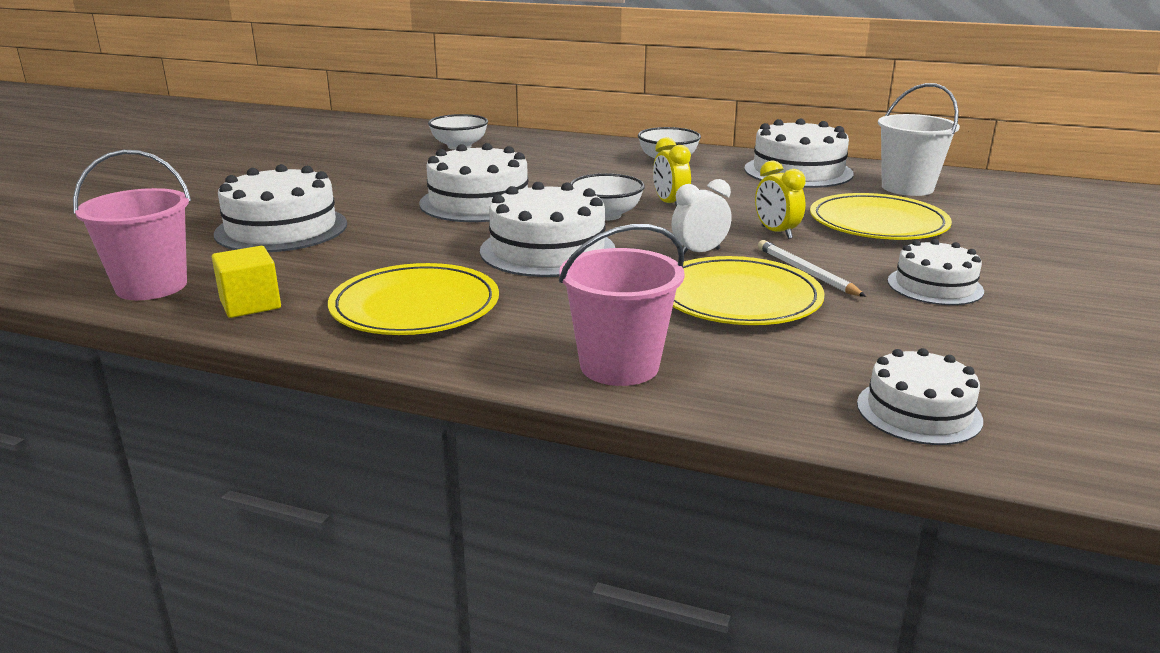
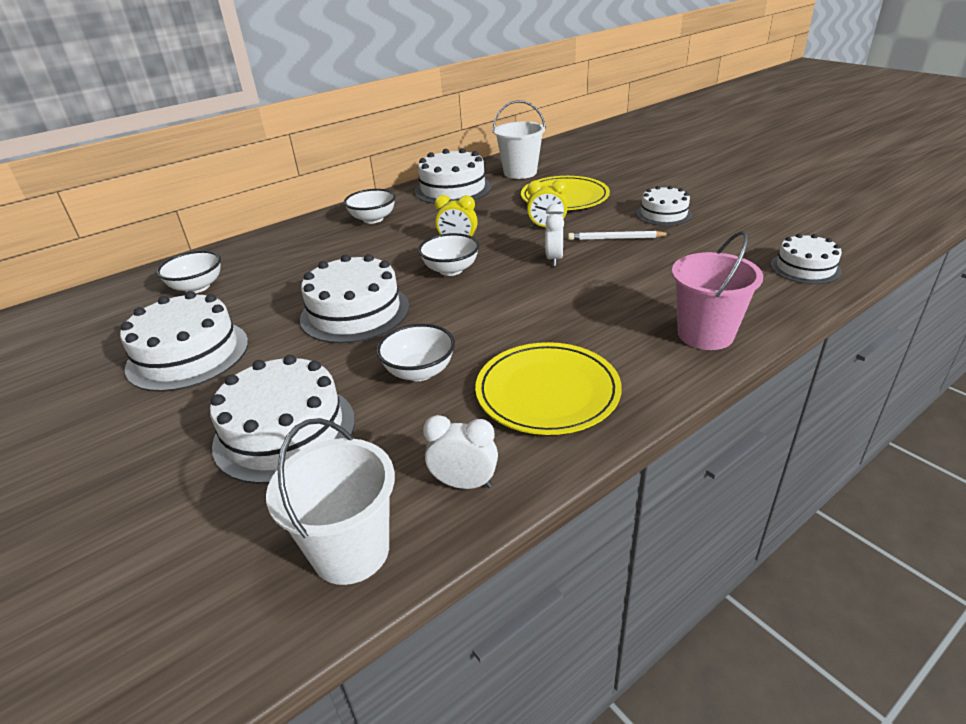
camera: 55 degrees left, 10 degrees up
pink bucket [73,150,191,300] -> white bucket [266,418,395,585]
yellow cube [212,246,281,318] -> white clock [423,415,498,489]
white cake [480,182,615,277] -> white cake moved to [120,291,248,392]
yellow plate [673,256,825,325] -> none
none -> white bowl [376,324,455,381]

